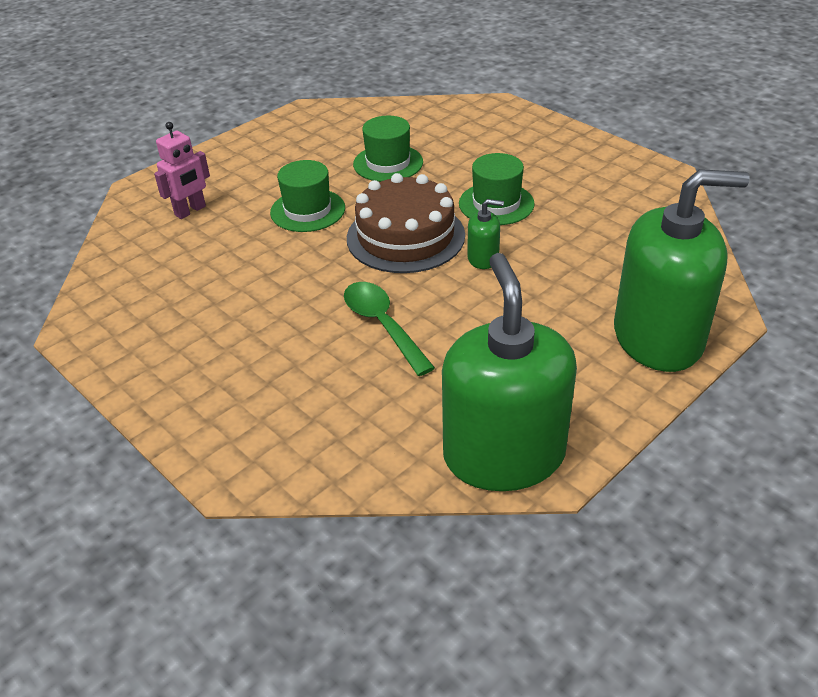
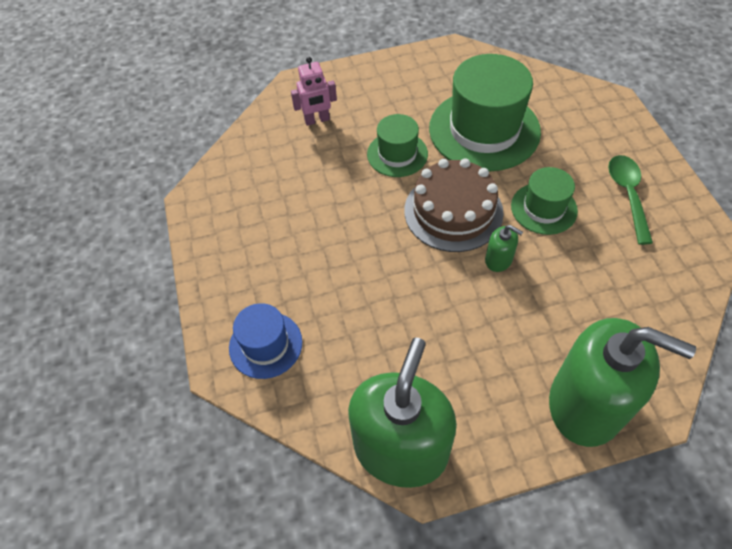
camera: 30 degrees right, 15 degrees up
green spoon [344,282,435,376] -> green spoon moved to [608,155,653,245]
green hat [353,115,423,182] -> green hat [429,54,541,171], size x1.85
none -> blue hat [229,303,302,379]

